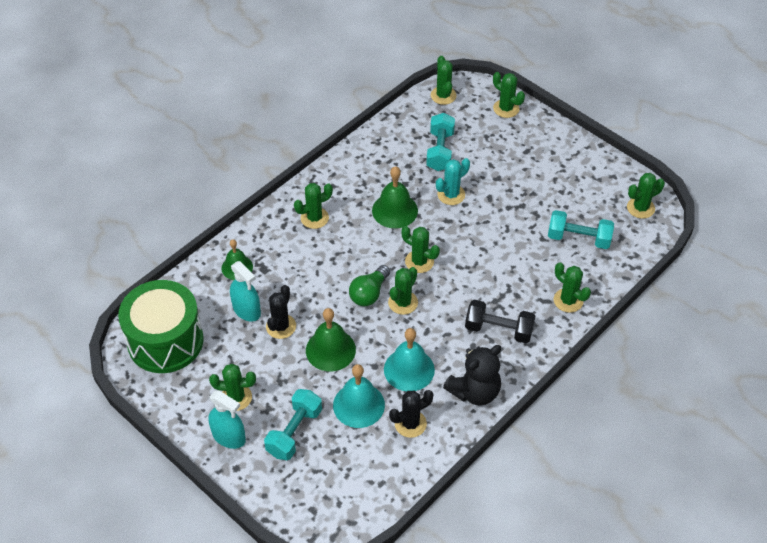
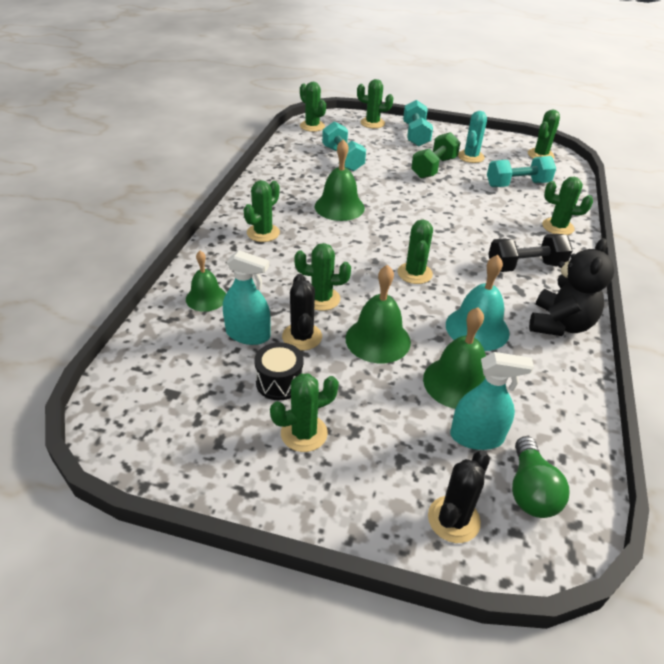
camera: 30 degrees left, 10 degrees down
green drum [118,280,204,373] -> none
turquoise spray bottle [208,391,246,449] -> turquoise spray bottle moved to [450,352,534,450]
turquoise dumbbell [264,389,322,460] -> turquoise dumbbell moved to [403,100,433,147]
turquoise bell [333,364,385,428] -> green bell [423,307,486,409]
green light bulb [349,265,390,306] -> green light bulb moved to [512,436,570,518]
black cactus [389,390,433,438] -> black cactus moved to [428,450,490,543]
green cactus [401,226,440,273] -> green cactus moved to [294,243,351,311]
turquoise cactus [436,158,470,205] -> turquoise cactus moved to [458,111,487,163]
none -> black drum [254,342,304,401]
none -> green dumbbell [411,132,461,179]

